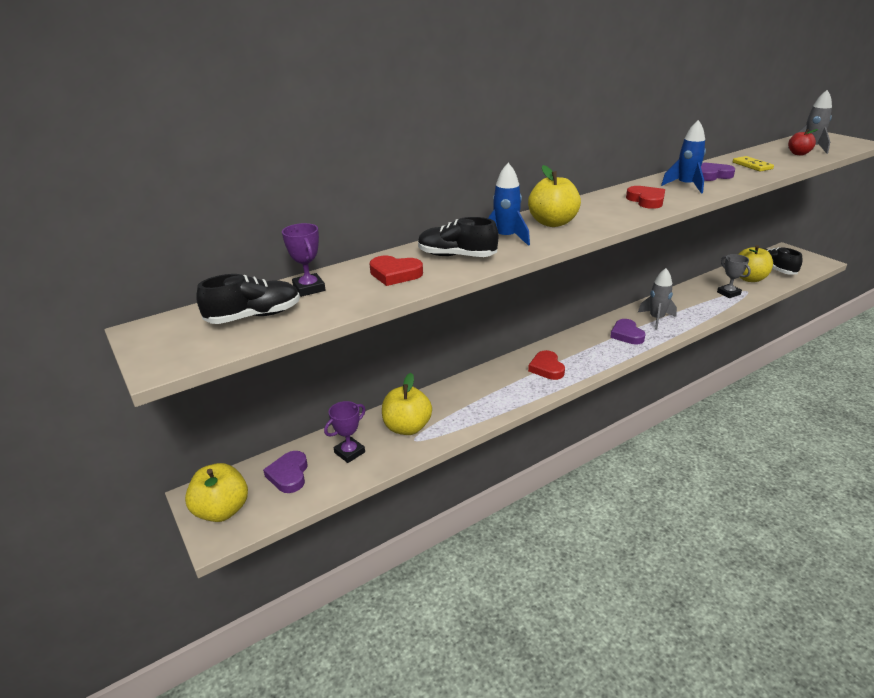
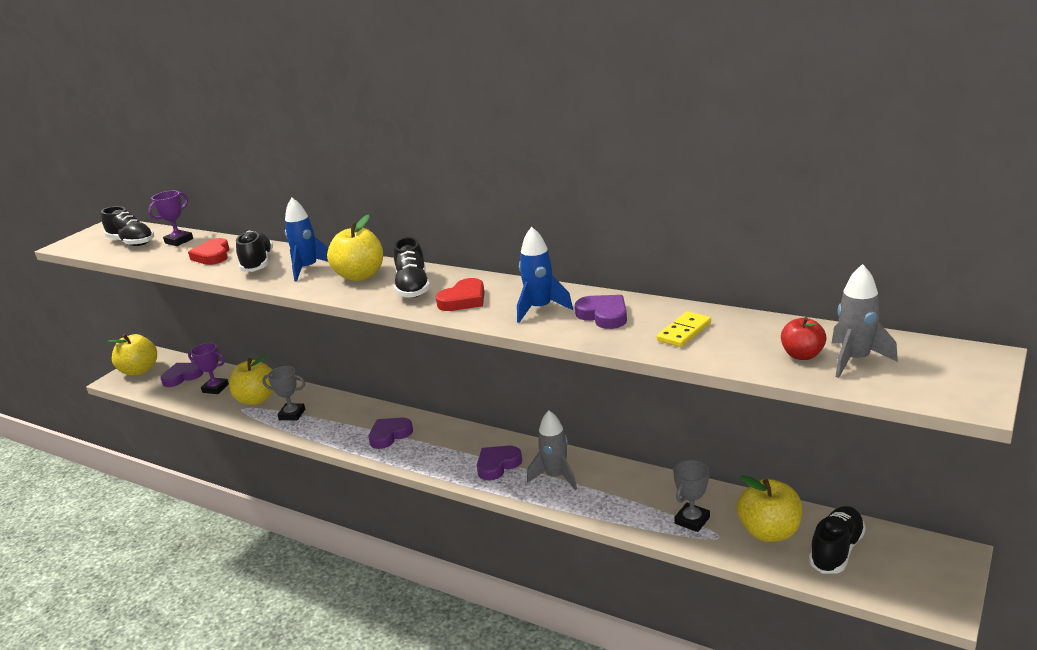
camera: 65 degrees right, 5 degrees down
red heart [528,350,565,380] -> purple heart [368,417,413,449]
none -> grey trophy [262,366,305,421]
none -> black shoe [393,237,430,298]

